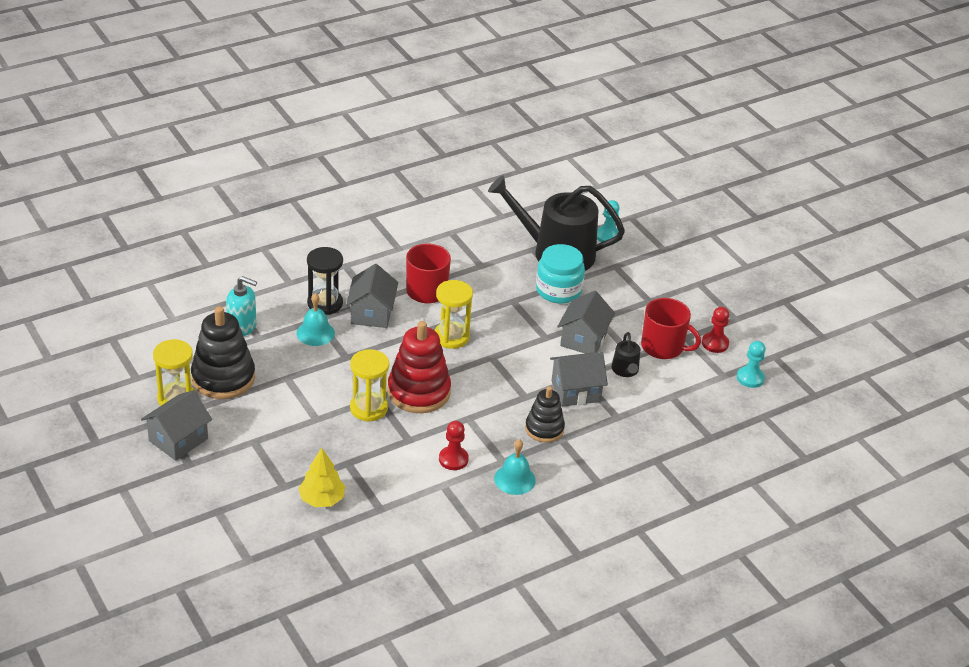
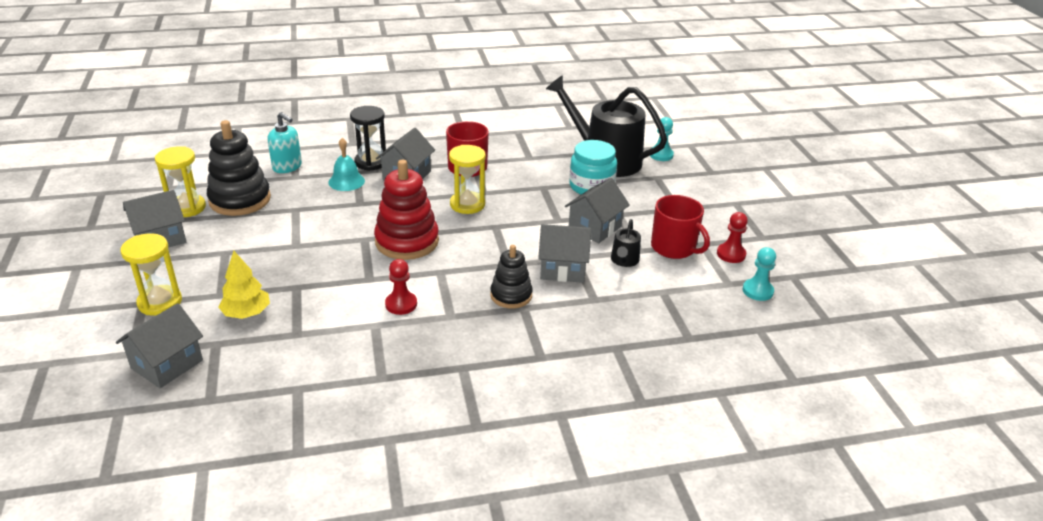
camera: 20 degrees right, 5 degrees down
yellow hourglass [350,349,389,422] -> yellow hourglass moved to [120,233,182,315]
turquoise bell [494,439,536,495] -> none
none -> grey house [116,303,203,388]

